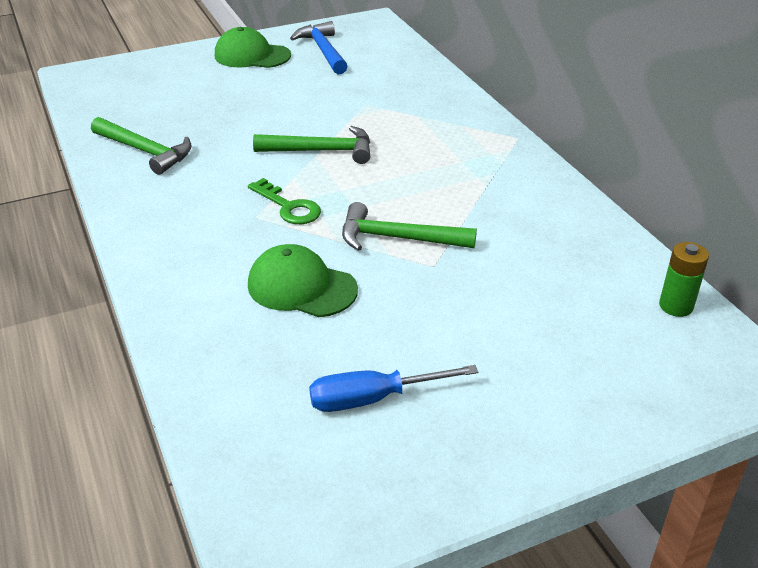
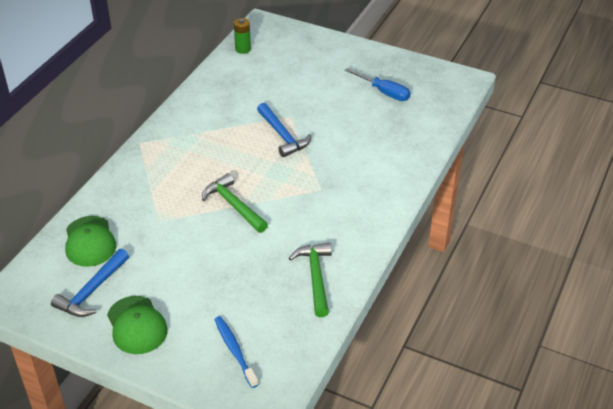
camera: 130 degrees left, 5 degrees up
green key [248,178,321,224] -> none
green cap [248,244,358,317] -> green cap moved to [65,216,116,267]
green hammer [342,202,477,251] -> blue hammer [257,103,311,157]
none -> blue toothbrush [214,316,259,388]

